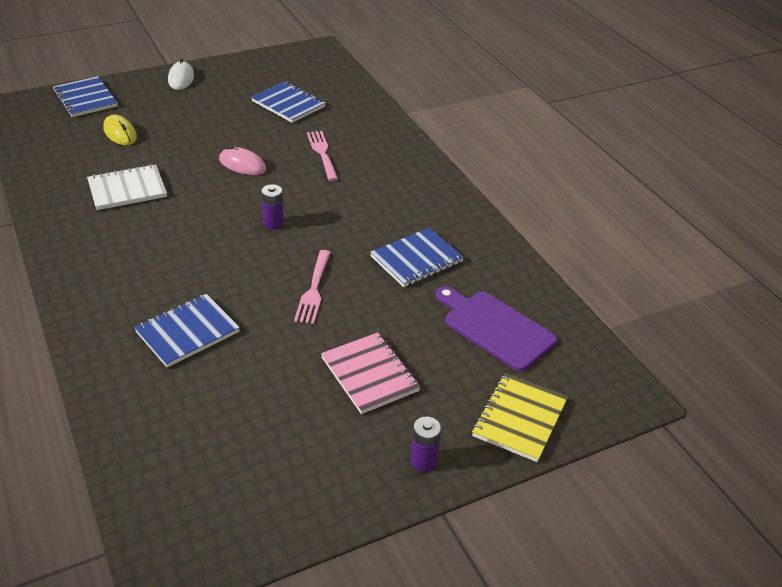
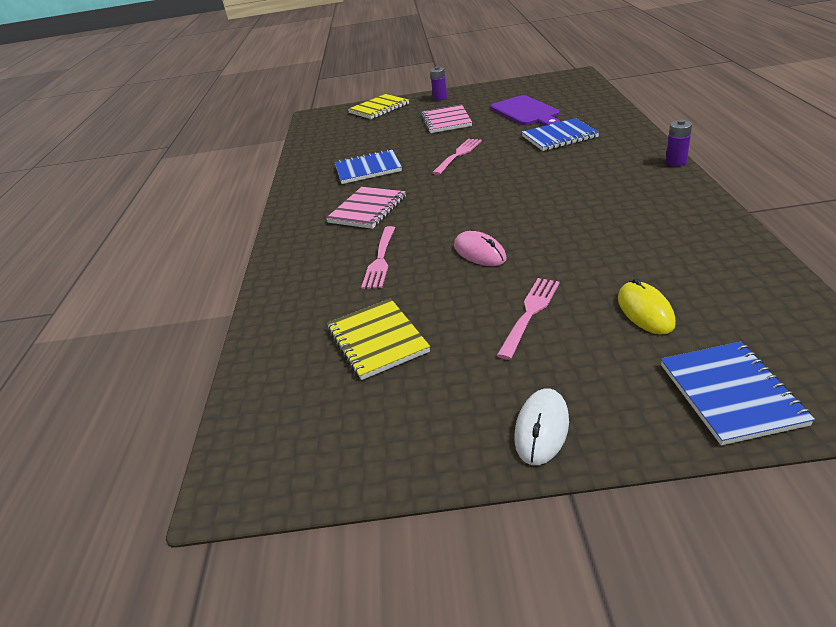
camera: 150 degrees left, 5 degrees down
white notebook [87,164,167,210] -> none
blue notebook [251,82,326,123] -> yellow notebook [327,298,430,380]
purple battery [261,184,284,229] -> purple battery moved to [666,120,692,166]
purple cutting board [436,286,557,371] -> purple cutting board moved to [491,95,560,126]
none -> pink notebook [326,187,406,229]
none -> pink fork [497,278,560,360]

